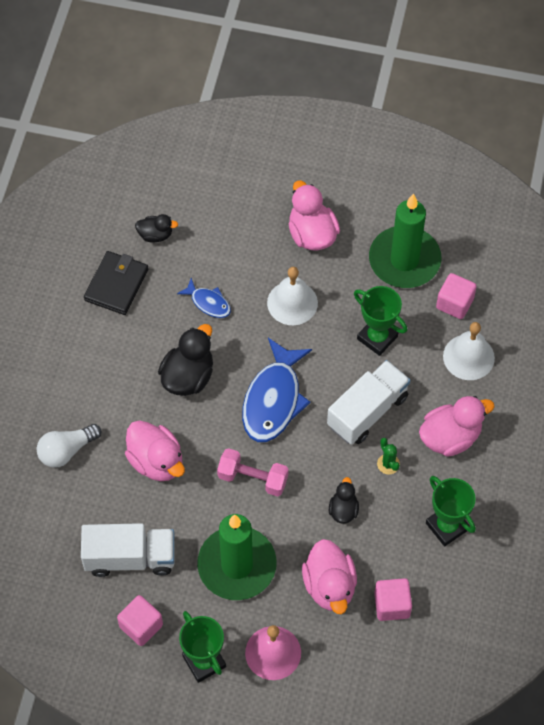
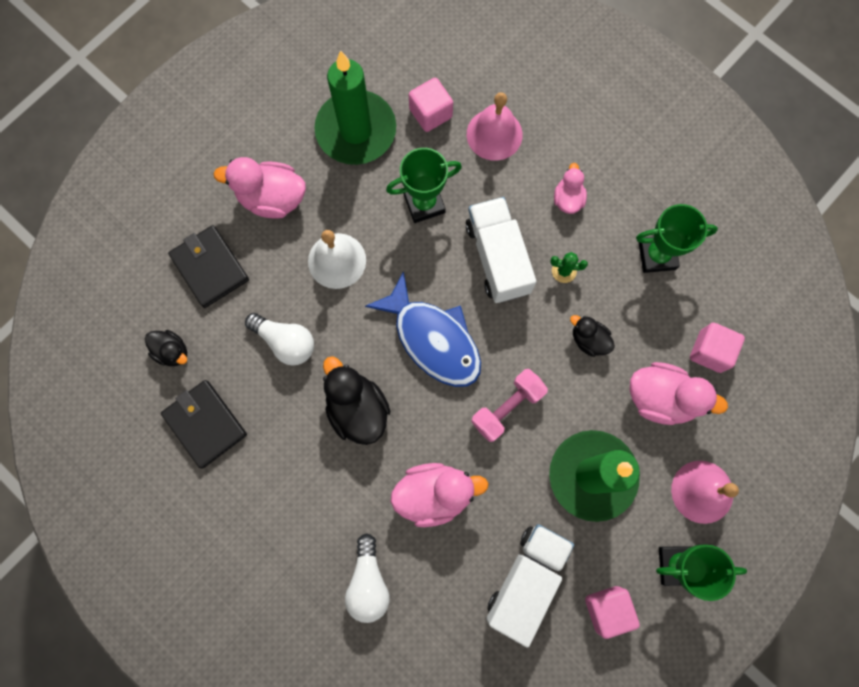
camera: 60 degrees left, 15 degrees up
black duck [135,214,178,243] -> black duck turned 90 degrees clockwise [145,330,187,366]
blue fish [177,278,231,318] -> white light bulb [245,313,314,365]
pink duck [419,396,495,457] -> pink duck [554,163,587,214], size x0.58
white bell [443,322,495,380] -> pink bell [467,92,523,161]
none -> black wallet [168,225,249,308]

